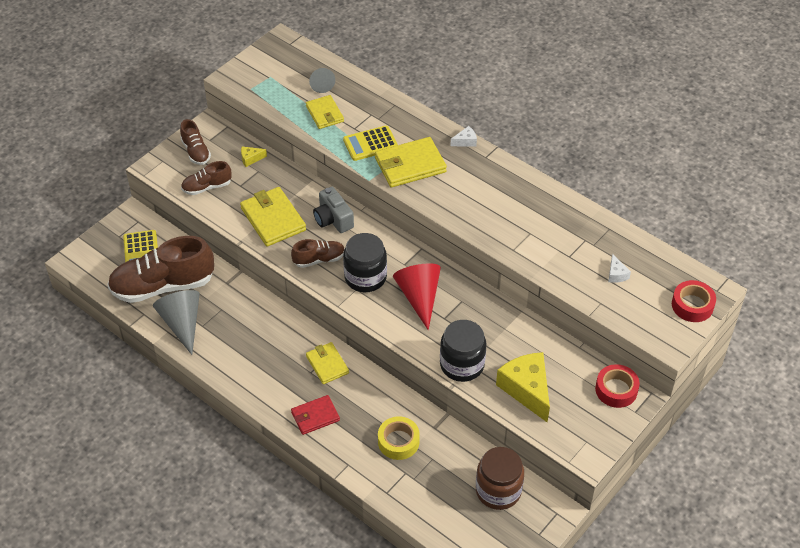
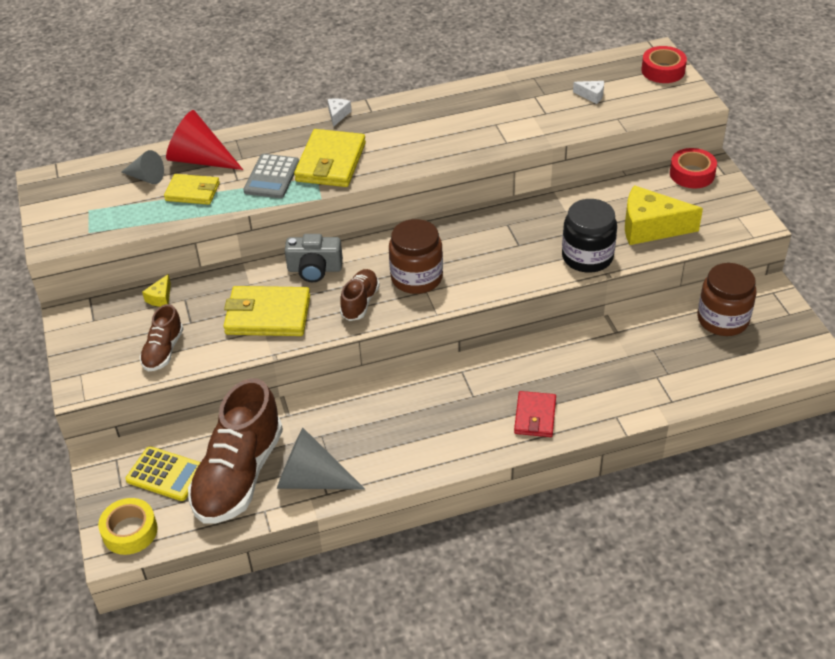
camera: 55 degrees left, 5 degrees down
brown shoe [180,119,211,165] -> none
yellow wallet [306,342,349,384] -> none
yellow calculator [343,126,398,161] -> grey calculator [243,154,299,198]
black jar [343,233,387,292] -> brown jar [389,219,443,294]
yellow tape [378,416,420,460] -> yellow tape moved to [98,498,158,555]
red cone [393,264,441,330] -> red cone moved to [166,110,243,170]

